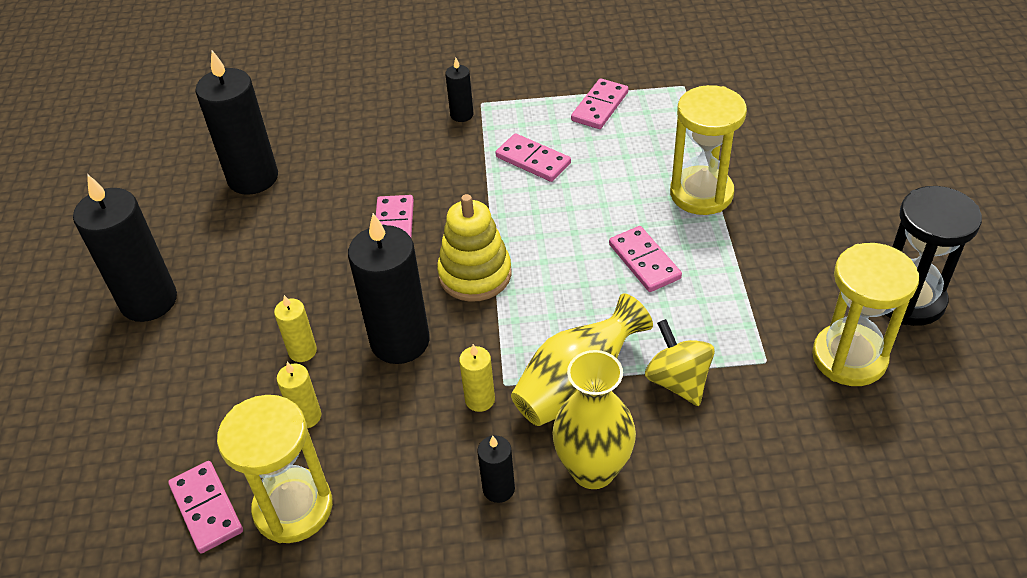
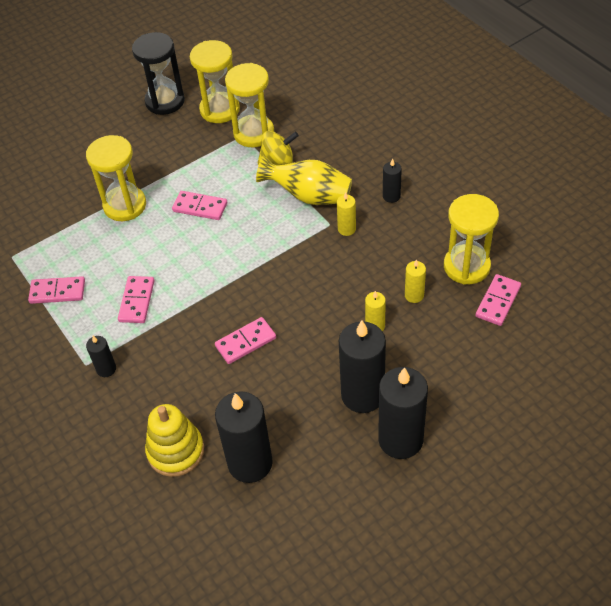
camera: 120 degrees left, 5 degrees up
black candle [348,213,430,364] -> black candle moved to [339,320,386,413]
yellow stacking toy [437,194,512,302] -> yellow stacking toy moved to [145,404,204,477]
yellow vase [552,350,636,489] -> none
pink domino [609,226,682,292] -> pink domino turned 75 degrees clockwise [172,191,227,220]
yellow spinning top [645,319,715,406] -> yellow spinning top turned 135 degrees counterclockwise [258,131,299,165]
none -> yellow hourglass [225,63,274,147]

